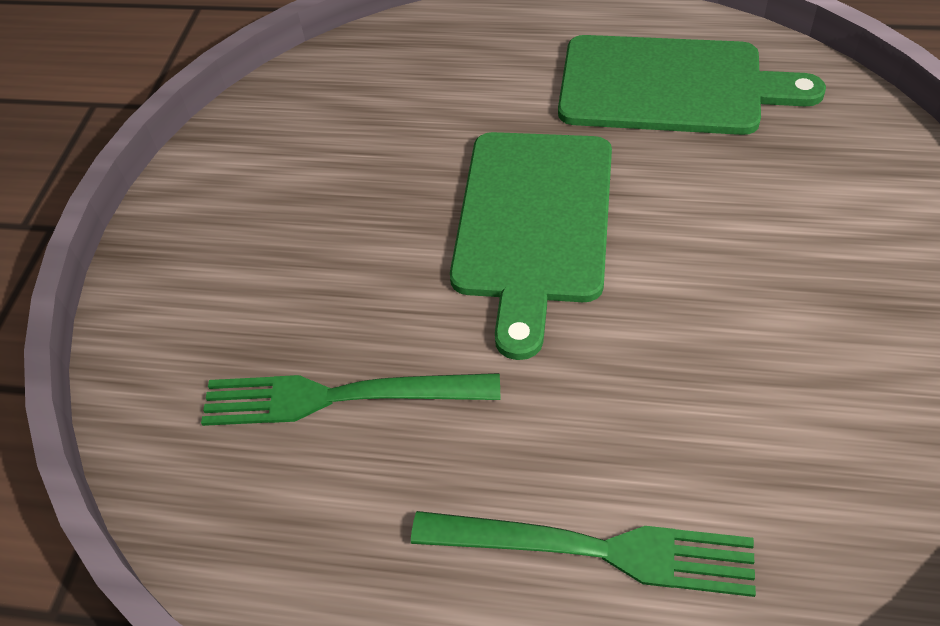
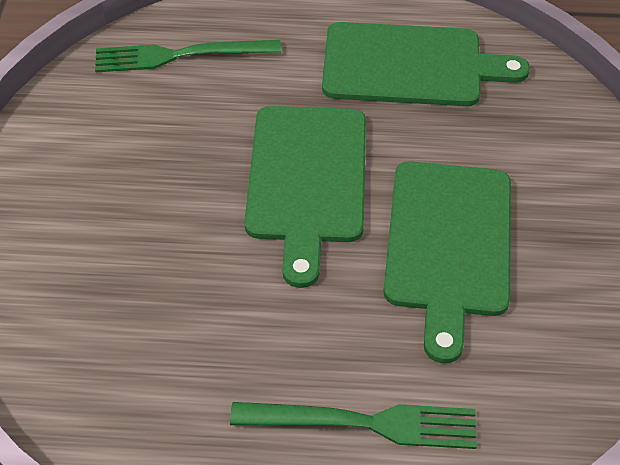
camera: 10 degrees left, 0 degrees up
green fork [201,373,500,426] -> green fork moved to [95,40,281,73]
none -> green cutting board [383,161,511,363]

